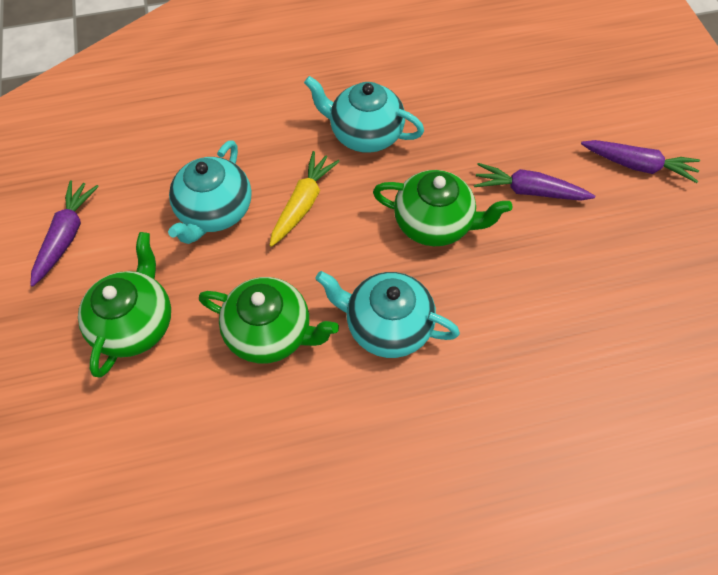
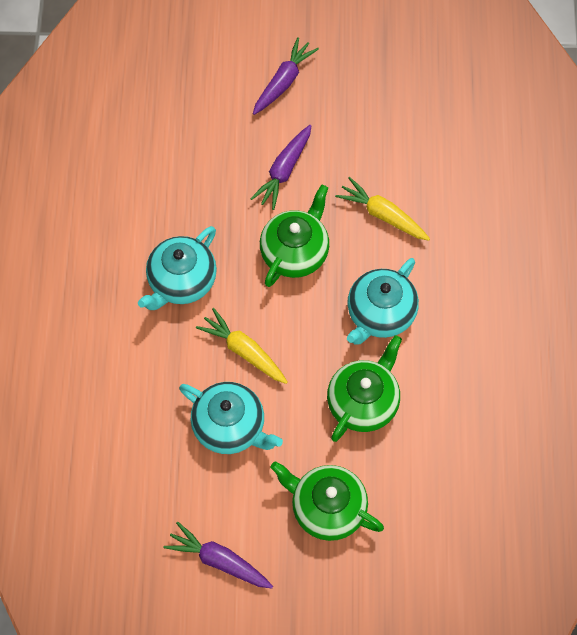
camera: 75 degrees left, 5 degrees up
none -> yellow carrot [335,177,430,241]

